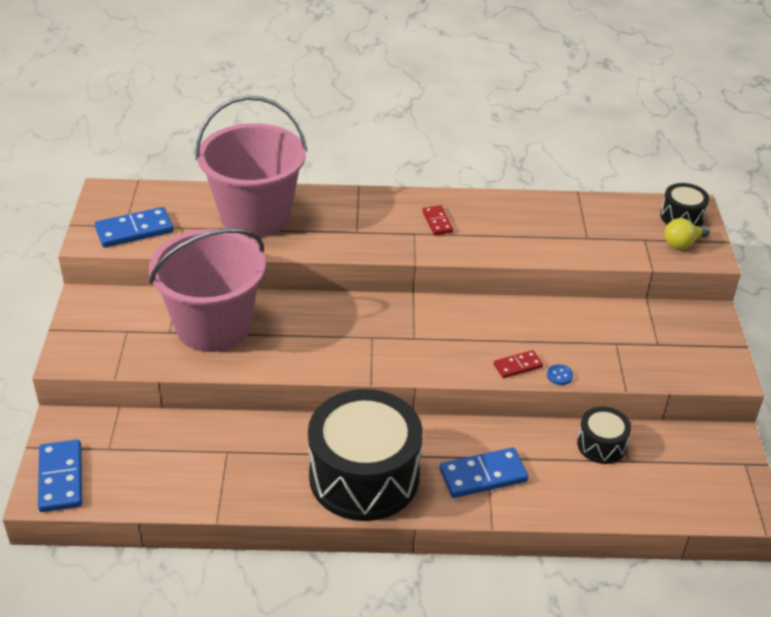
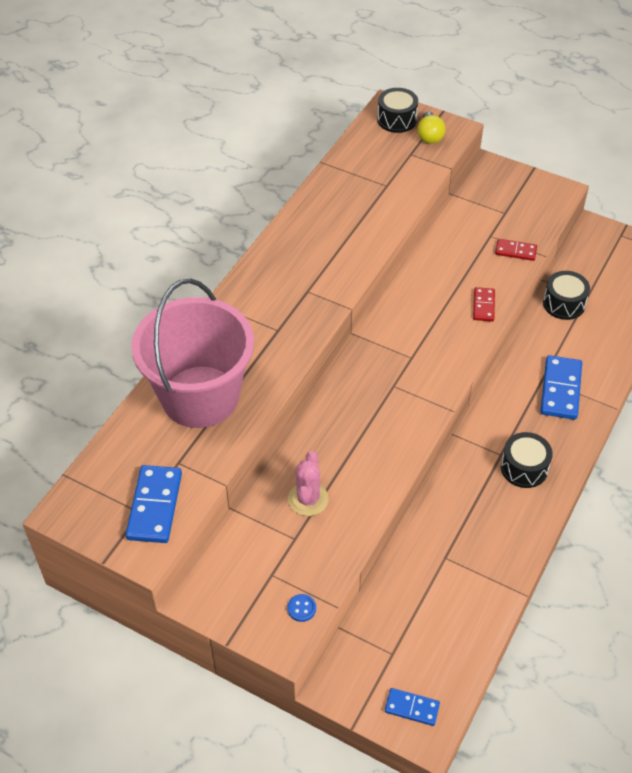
camera: 60 degrees left, 10 degrees up
blue domino [38,440,82,512] -> blue domino [385,688,440,726], size x0.58
pink bucket [149,228,266,352] -> pink cactus [288,451,329,516]
black drum [308,389,423,521] -> black drum [501,432,553,488], size x0.46
red domino [422,205,453,235] -> red domino moved to [495,239,537,261]
blue button [547,364,573,385] -> blue button moved to [288,594,316,622]

